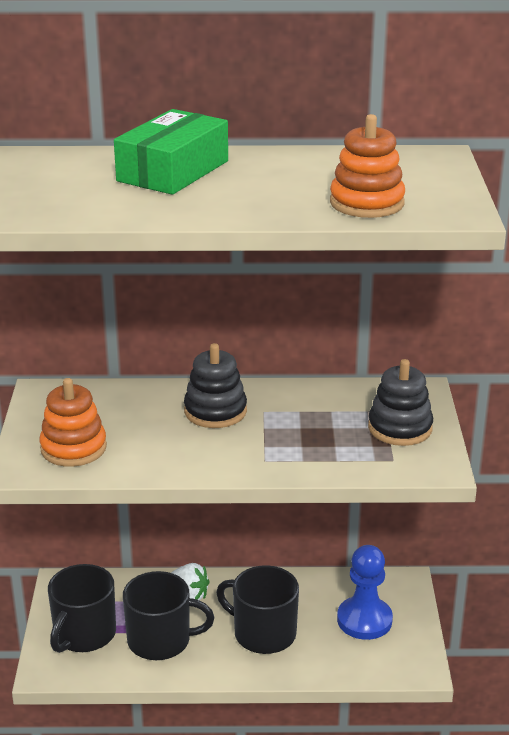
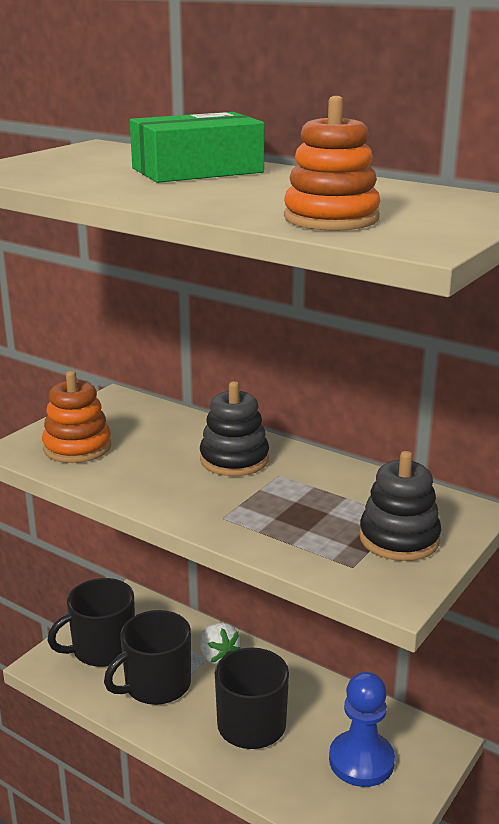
camera: 35 degrees right, 5 degrees down
black mug [123,571,214,660] -> black mug turned 105 degrees clockwise [104,610,191,705]

